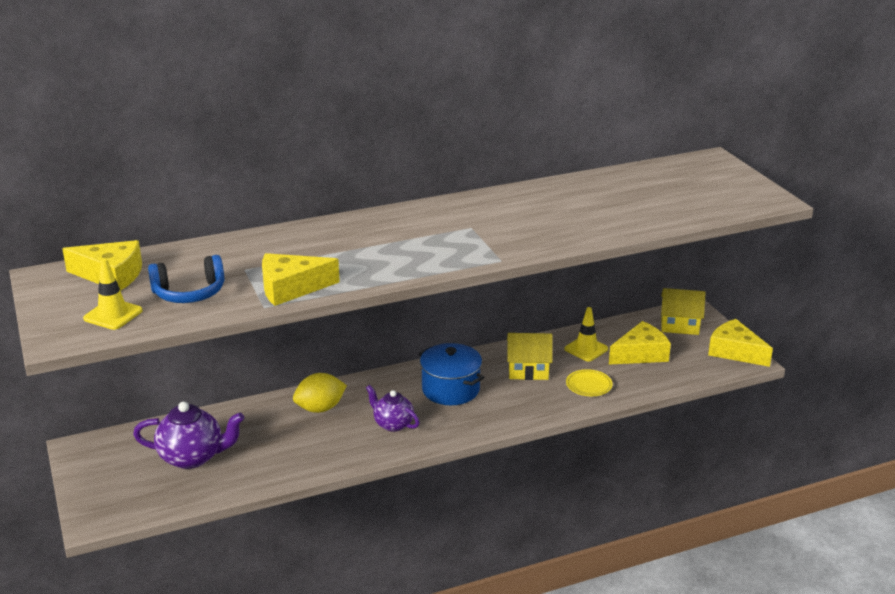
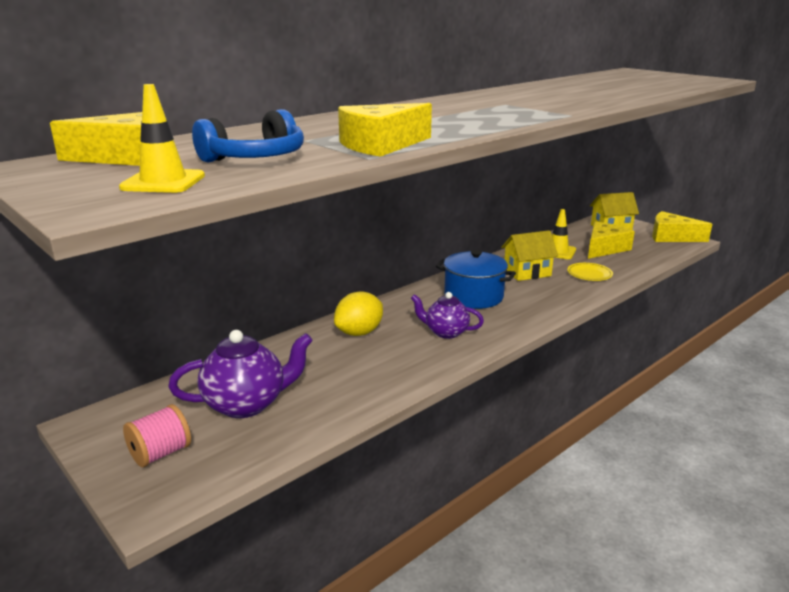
camera: 20 degrees left, 5 degrees down
none -> pink spool [123,404,191,467]

